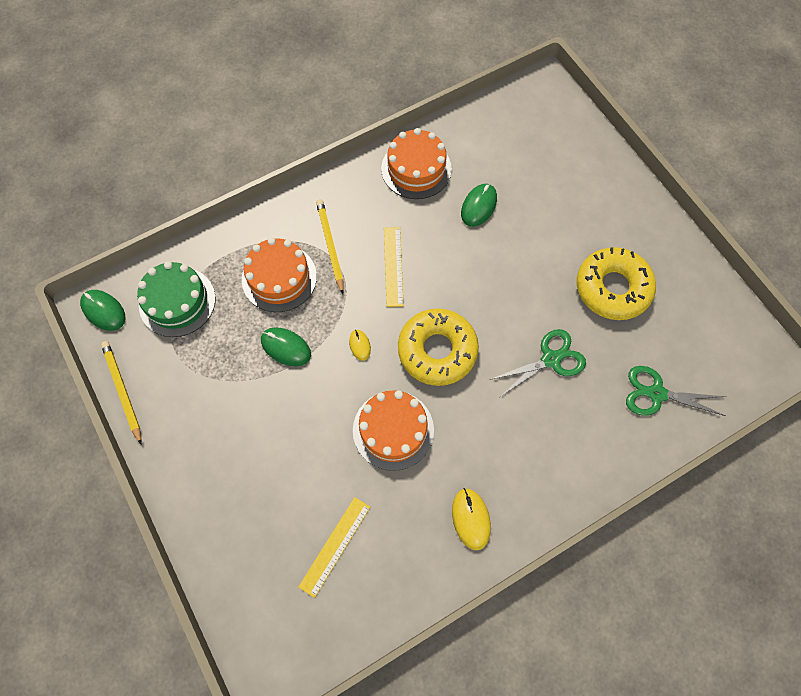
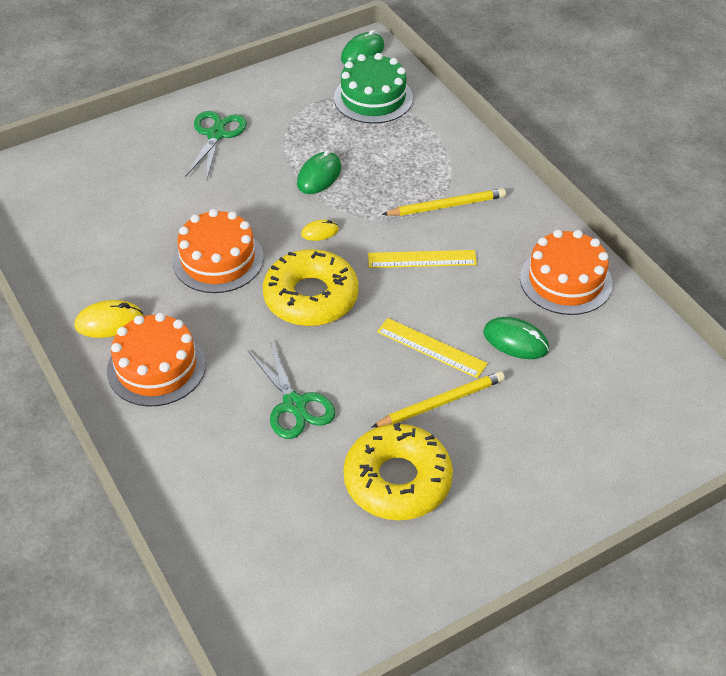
camera: 90 degrees right, 20 degrees down
yellow pencil [101,341,142,444] -> yellow pencil moved to [372,371,505,427]
orange cake [242,238,317,312] -> orange cake moved to [107,313,206,406]
yellow ruler [298,497,370,598] -> yellow ruler moved to [377,318,488,378]
green scissors [626,366,726,416] -> green scissors moved to [186,111,247,179]

